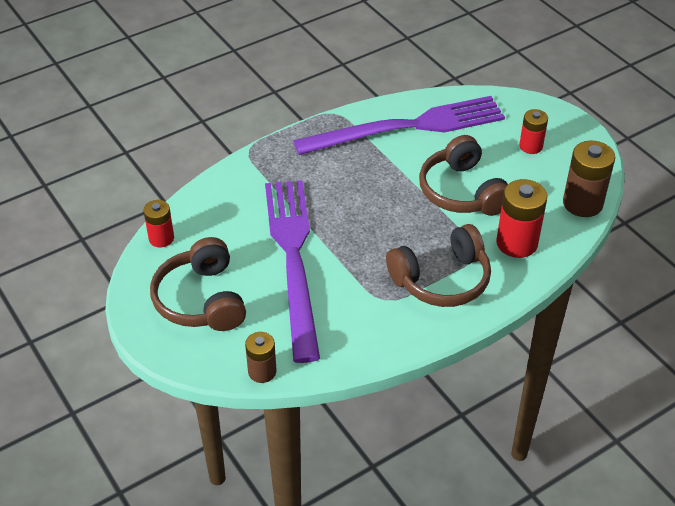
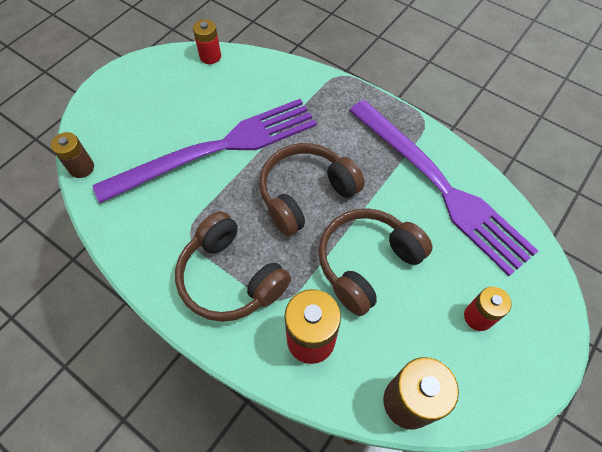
camera: 70 degrees right, 15 degrees up
brown headphones [150,237,246,331] -> brown headphones moved to [259,143,365,236]

